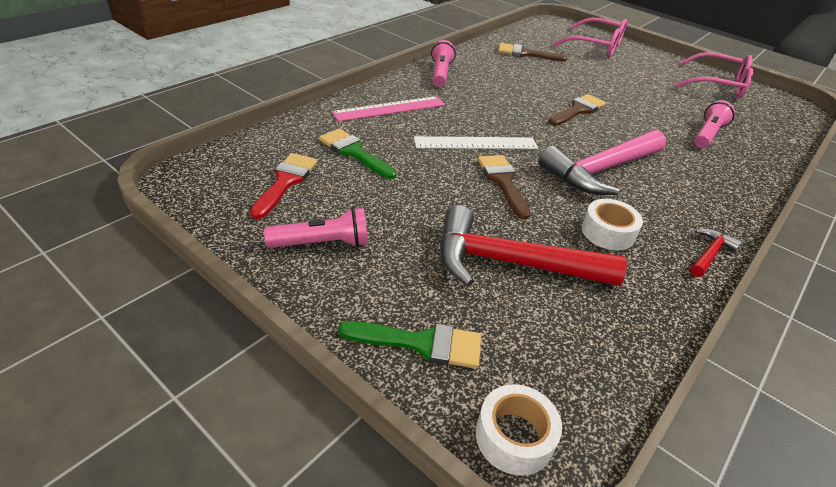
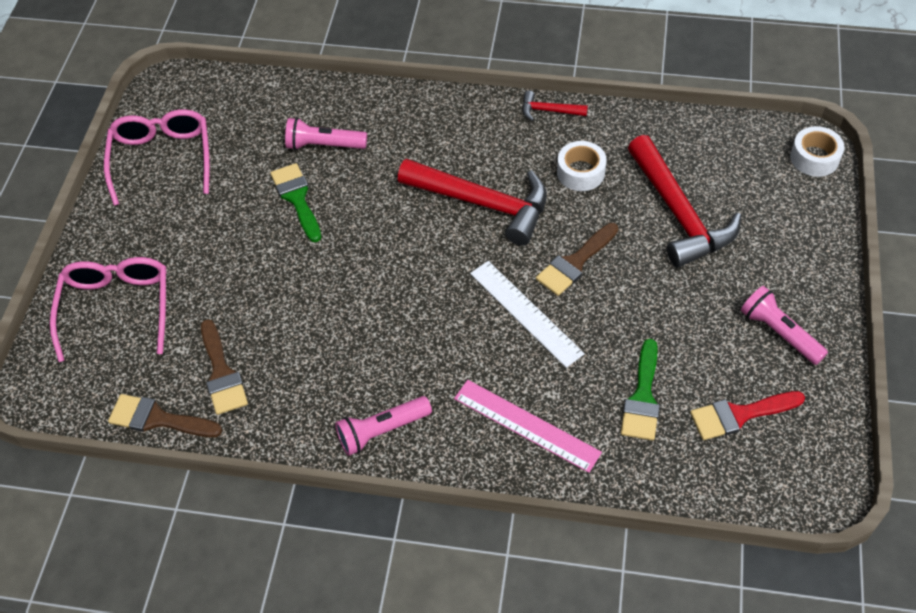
camera: 115 degrees left, 15 degrees up
green brush [338,321,481,369] -> green brush moved to [270,163,321,242]
pink hammer [539,130,666,195] -> red hammer [398,159,547,246]
brown brush [548,94,606,126] -> brown brush moved to [108,394,222,437]

